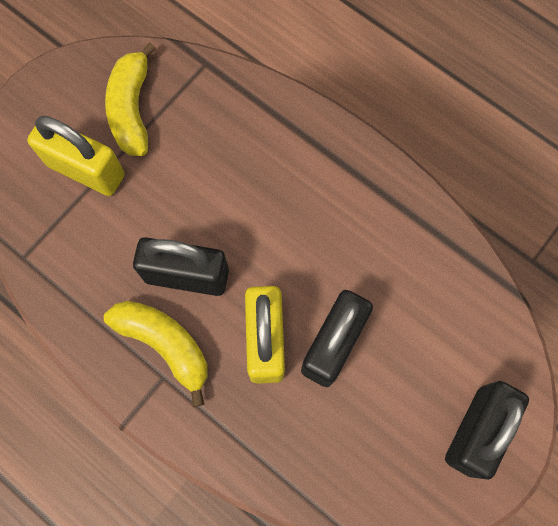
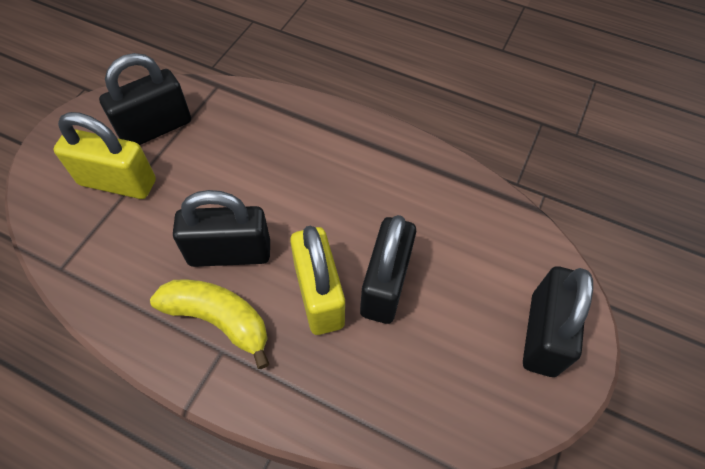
camera: 15 degrees left, 15 degrees down
yellow banana [105,42,156,156] -> black padlock [99,53,191,145]

